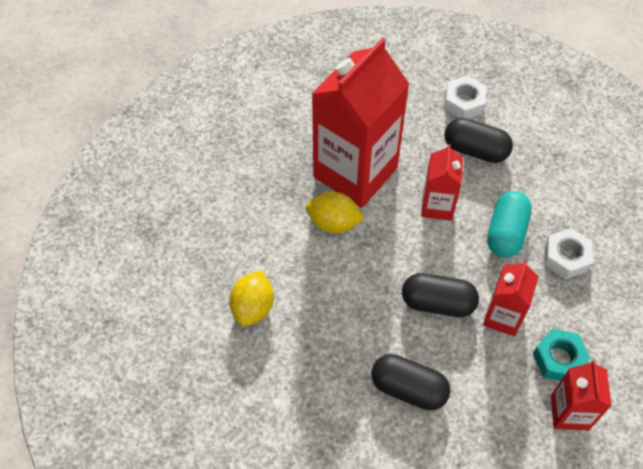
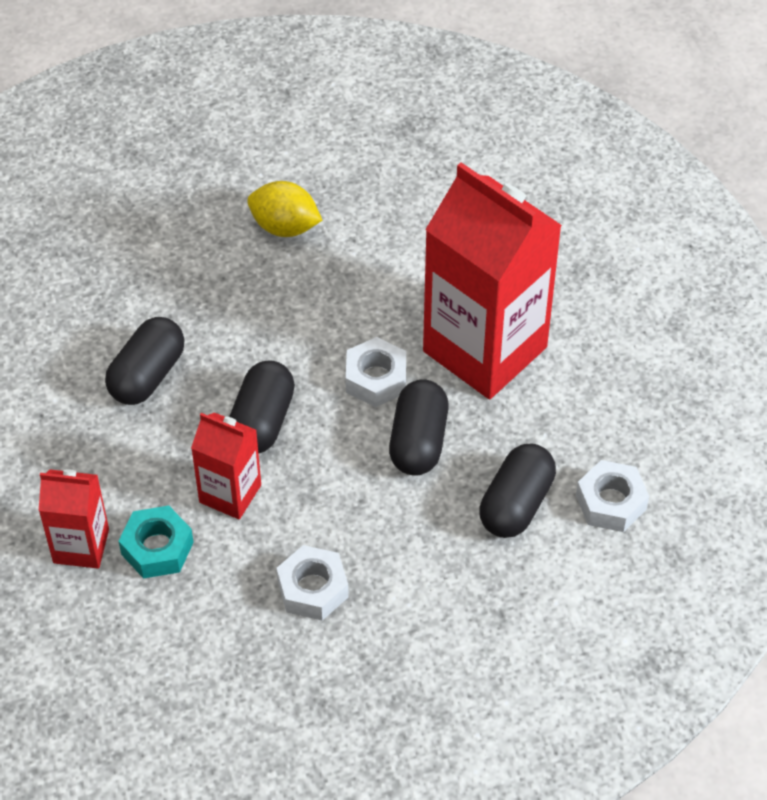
camera: 95 degrees right, 5 degrees down
yellow lemon [306,192,364,233] -> none
red carton [421,144,463,221] -> black capsule [389,379,449,476]
turquoise capsule [487,191,532,258] -> none
none -> white nut [346,337,406,407]

